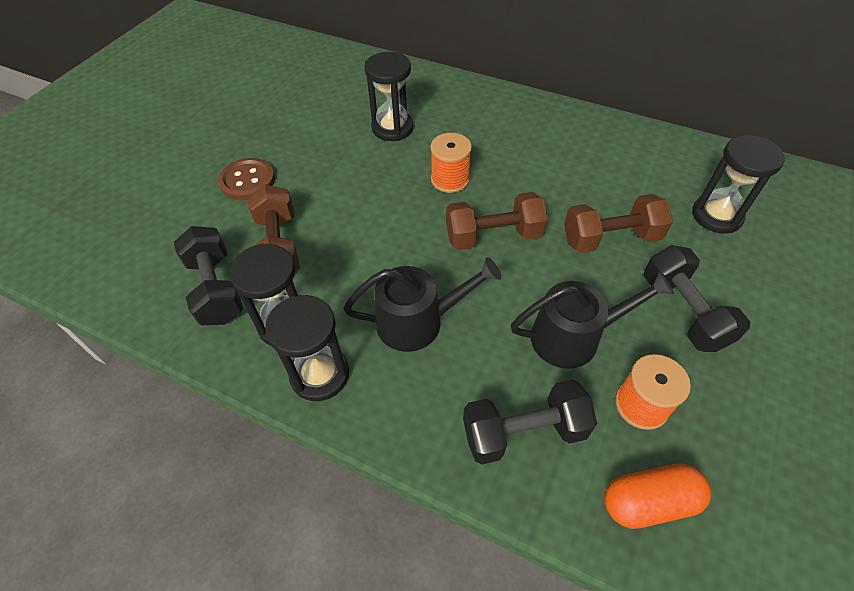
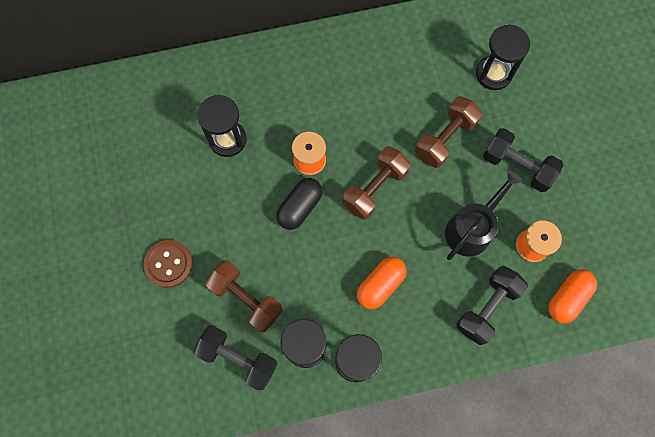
camera: 40 degrees left, 20 degrees up
black watering can [344,257,501,352] -> orange capsule [357,257,407,309]
none -> black capsule [276,178,323,230]

